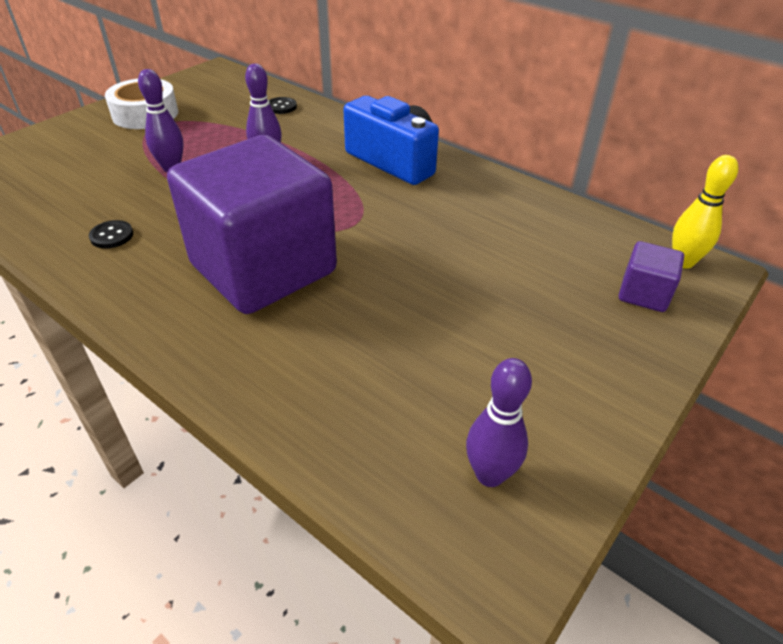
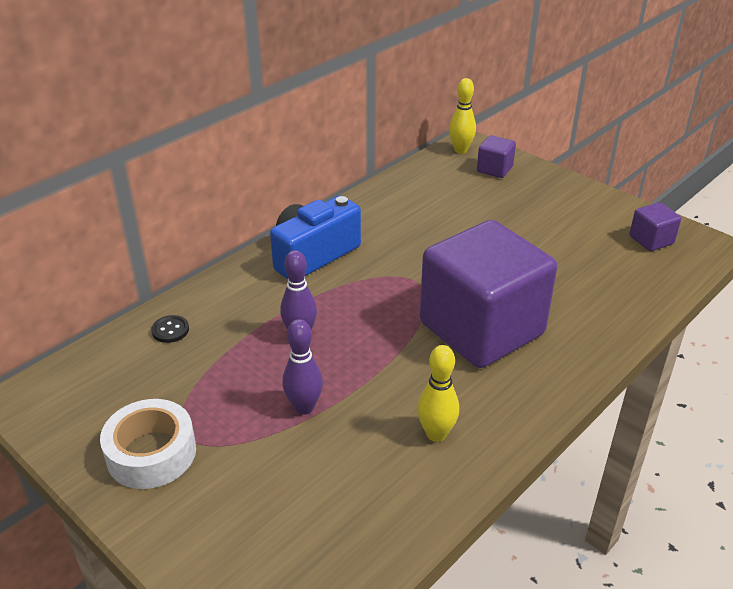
camera: 85 degrees left, 5 degrees down
black button [89,220,133,249] -> yellow bowling pin [418,345,459,442]
purple bowling pin [466,358,532,487] -> purple cube [629,202,681,251]

